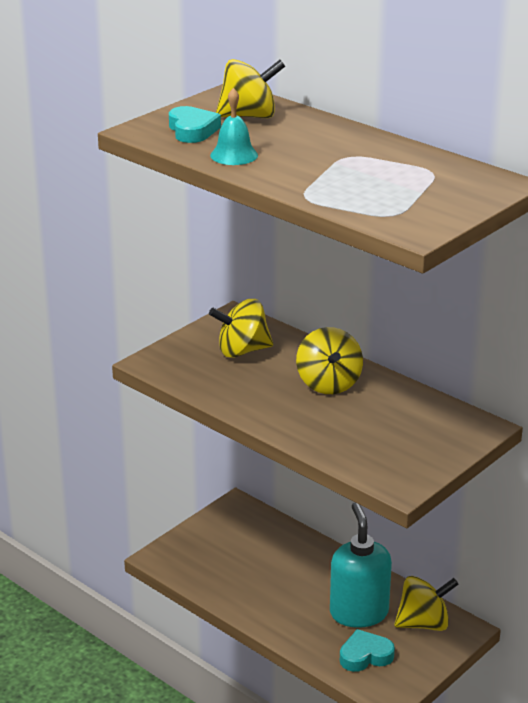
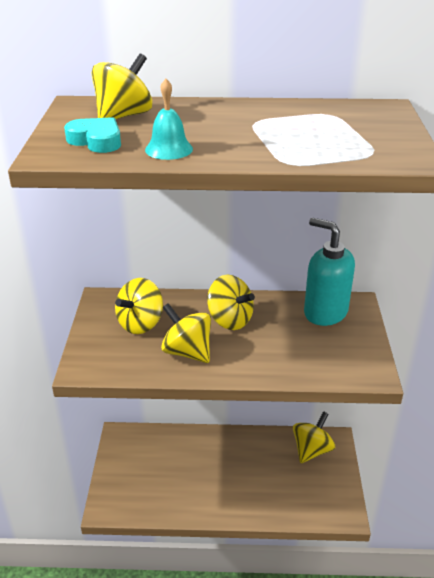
camera: 40 degrees left, 5 degrees up
turquoise soap dispenser [330,502,392,628] -> turquoise soap dispenser moved to [304,218,355,326]
turquoise heart [340,629,395,672] -> none
none -> yellow spinning top [161,303,211,363]

